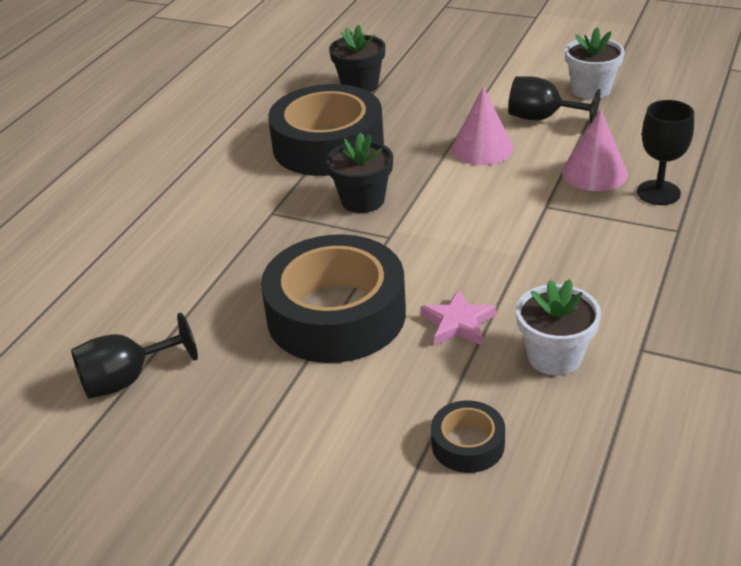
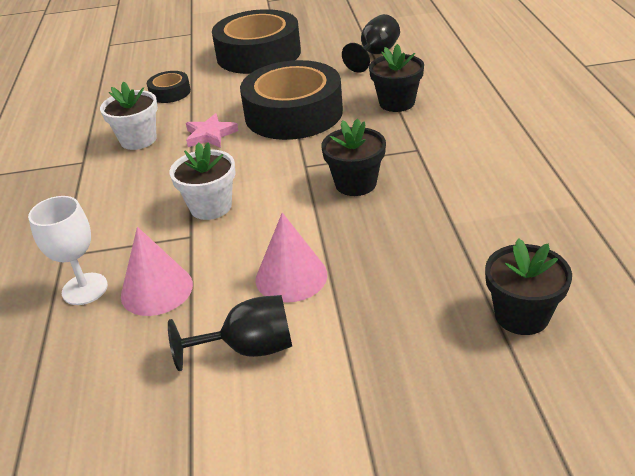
camera: 150 degrees right, 0 degrees up
black tape [268,84,384,176] -> black tape moved to [212,9,301,74]
white flower pot [565,27,625,99] -> white flower pot moved to [170,142,236,220]
black goblet [637,100,694,205] -> white goblet [28,196,108,305]
none -> black flower pot [369,44,424,112]

